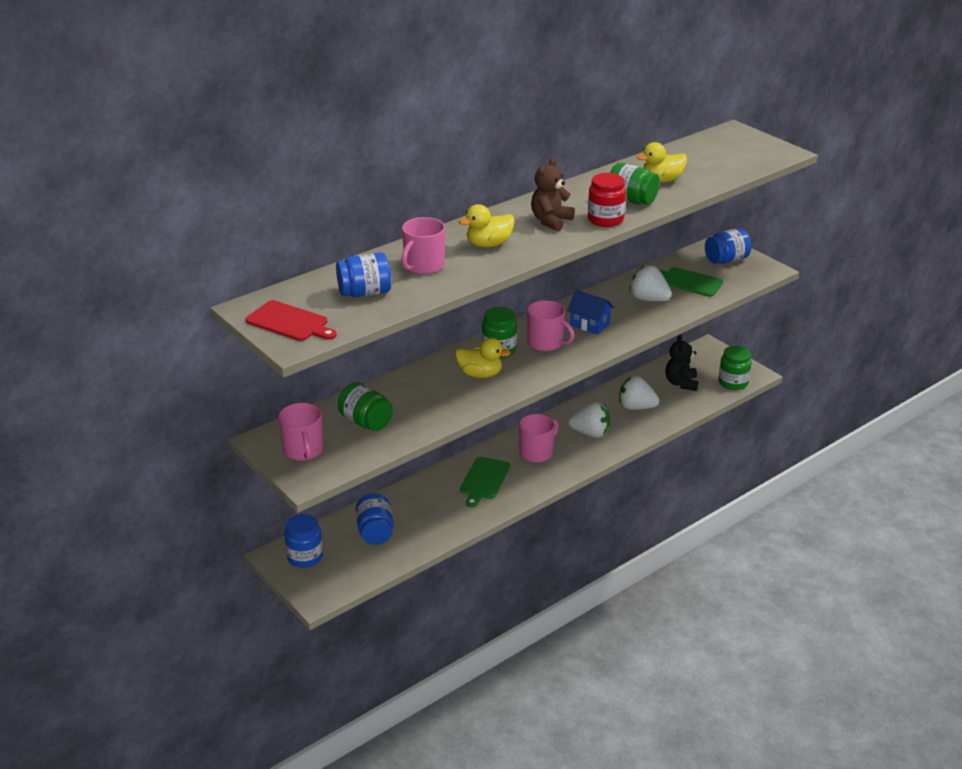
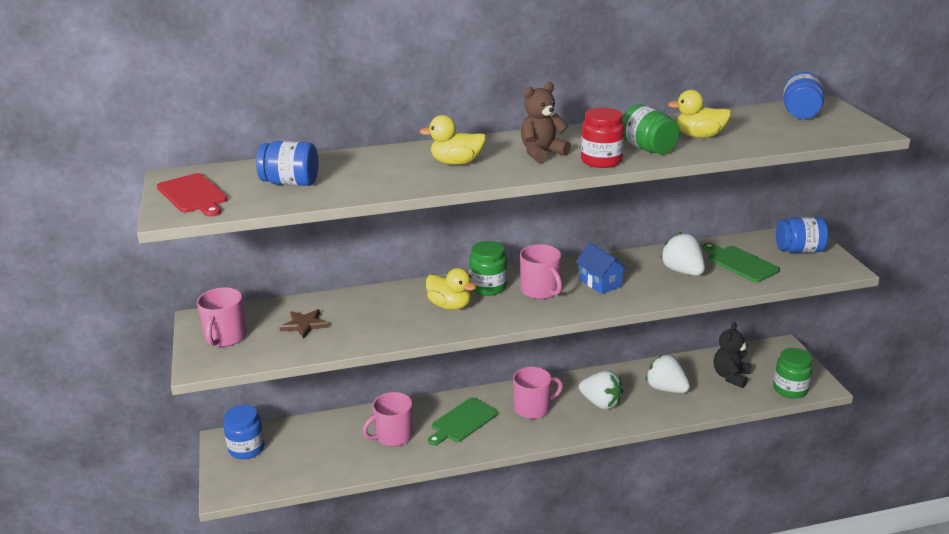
camera: 25 degrees right, 5 degrees down
green jar [338,382,393,431] -> brown star [280,309,328,339]
blue jar [355,494,393,545] -> blue jar moved to [783,72,824,119]
pink mug [401,217,445,275] -> pink mug moved to [362,392,413,446]

